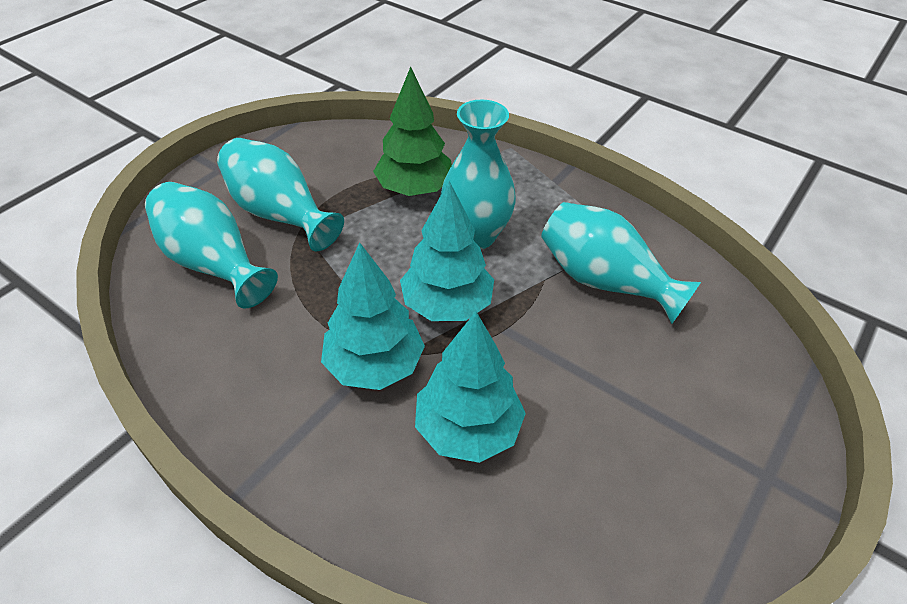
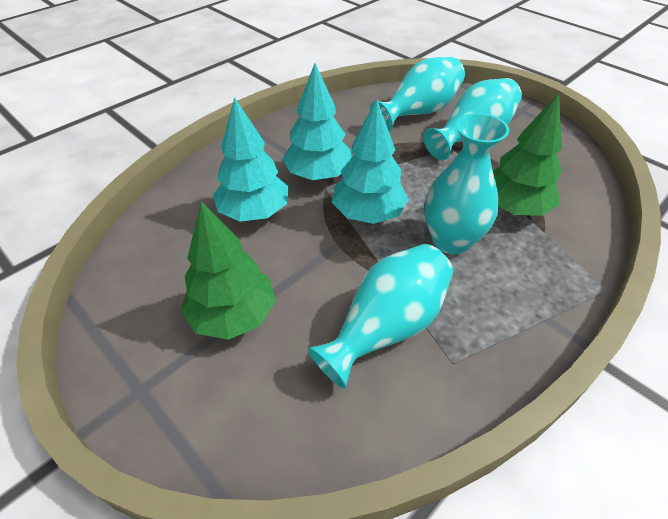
camera: 100 degrees right, 0 degrees up
none -> green tree [181,202,276,340]

